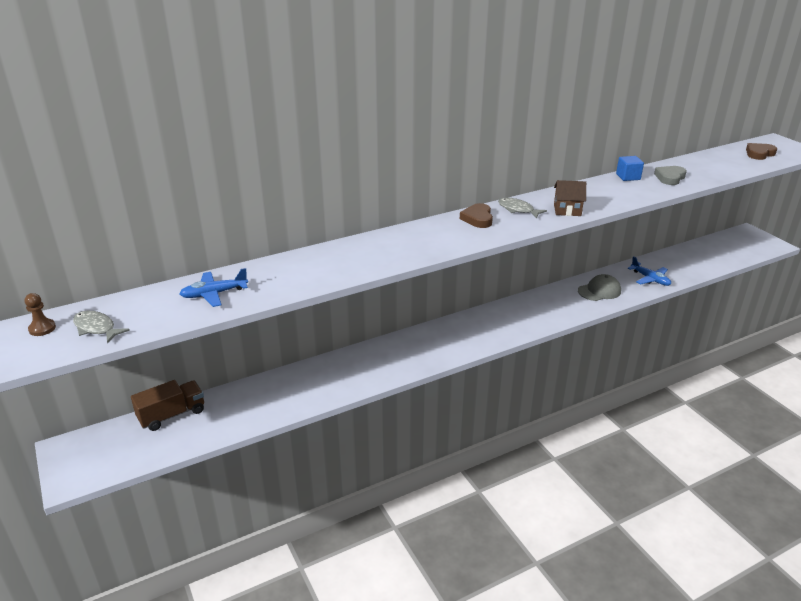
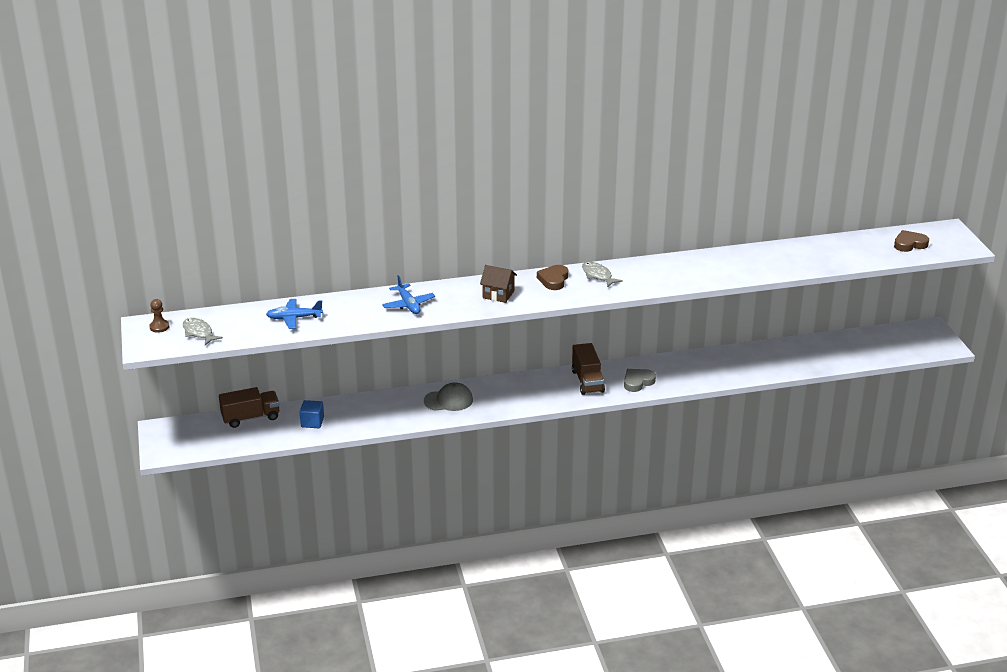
camera: 15 degrees right, 0 degrees up
brown house [554,180,586,216] -> brown house moved to [480,265,517,303]
grey cap [578,274,621,301] -> grey cap moved to [424,383,473,411]
blue cube [616,156,644,181] -> blue cube moved to [300,400,324,428]
blue plane [627,256,671,286] -> blue plane moved to [382,275,435,314]
grey heart [654,166,687,185] -> grey heart moved to [624,369,656,392]
none -> brown truck [572,343,605,395]

